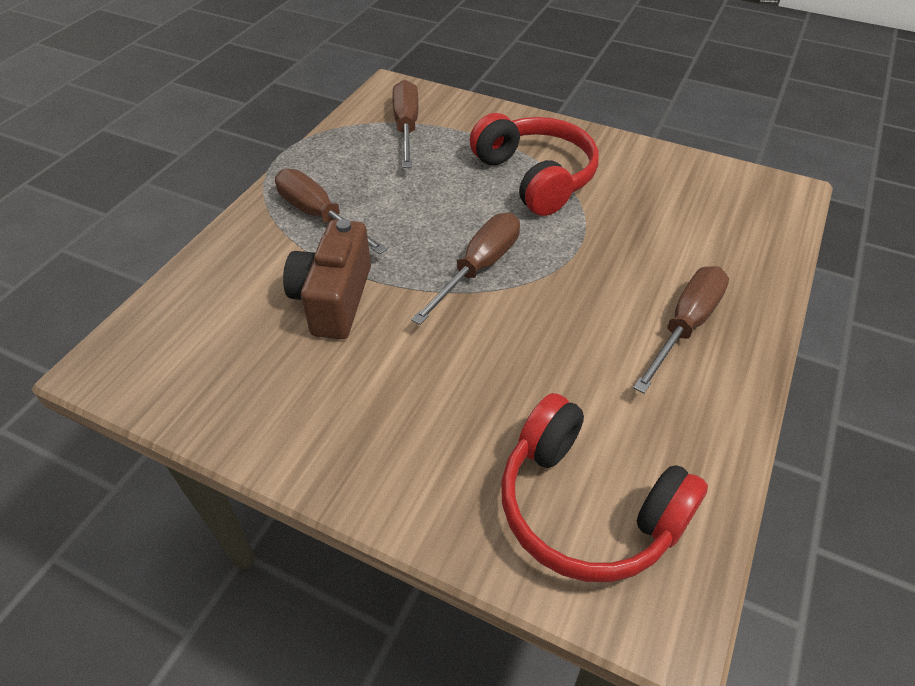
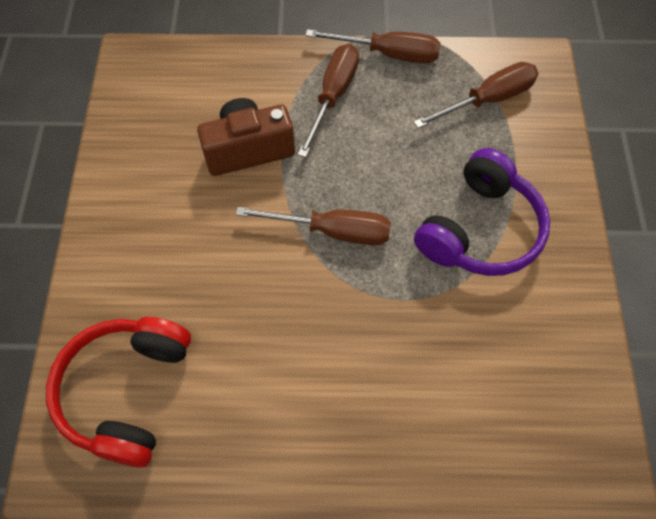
camera: 65 degrees right, 15 degrees up
red headphones [470,113,599,216] -> purple headphones [414,148,550,276]
brown screwdriver [633,266,729,394] -> brown screwdriver moved to [305,29,440,63]

